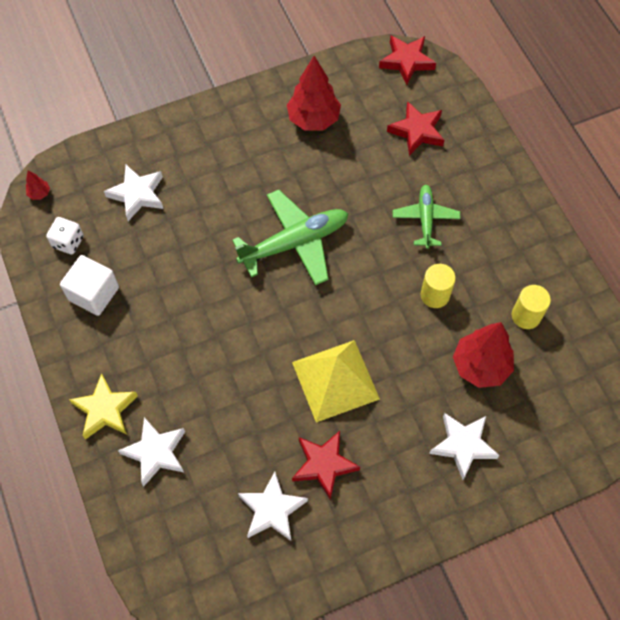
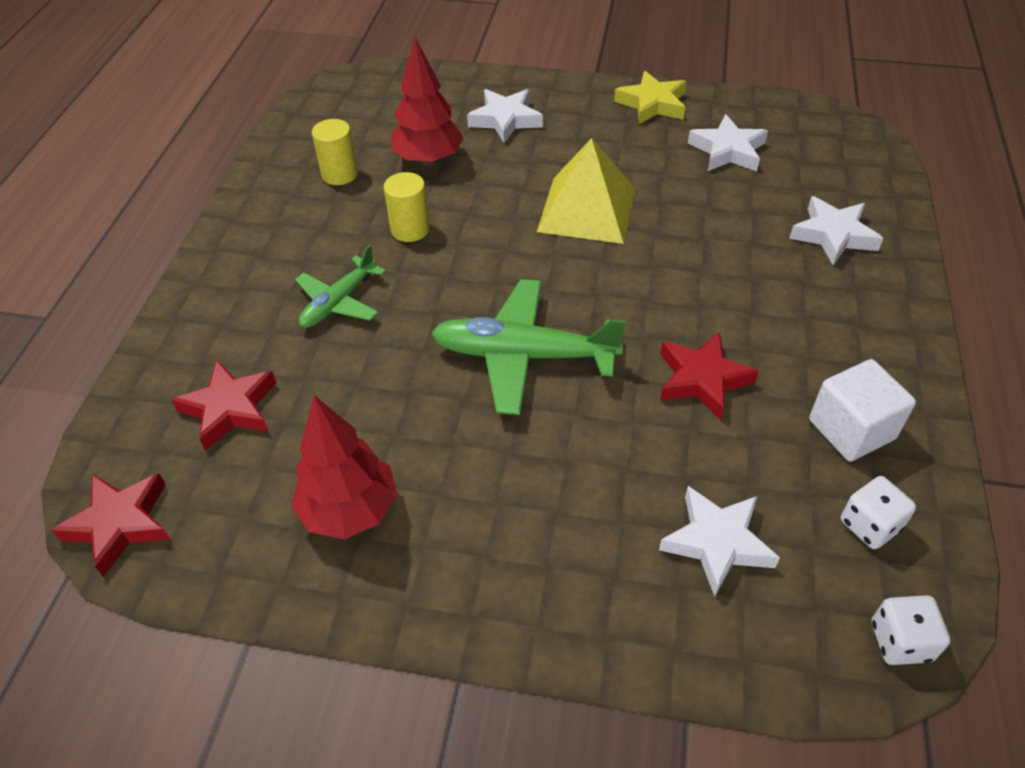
camera: 145 degrees left, 15 degrees down
red tree [26,170,50,200] -> white dice [872,595,950,665]
yellow star [69,373,138,440] -> yellow star moved to [614,71,686,124]
red star [292,431,360,500] -> red star moved to [660,332,759,420]

